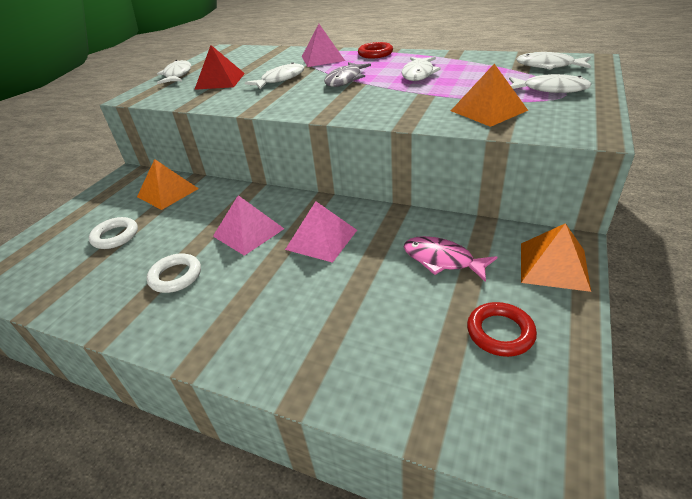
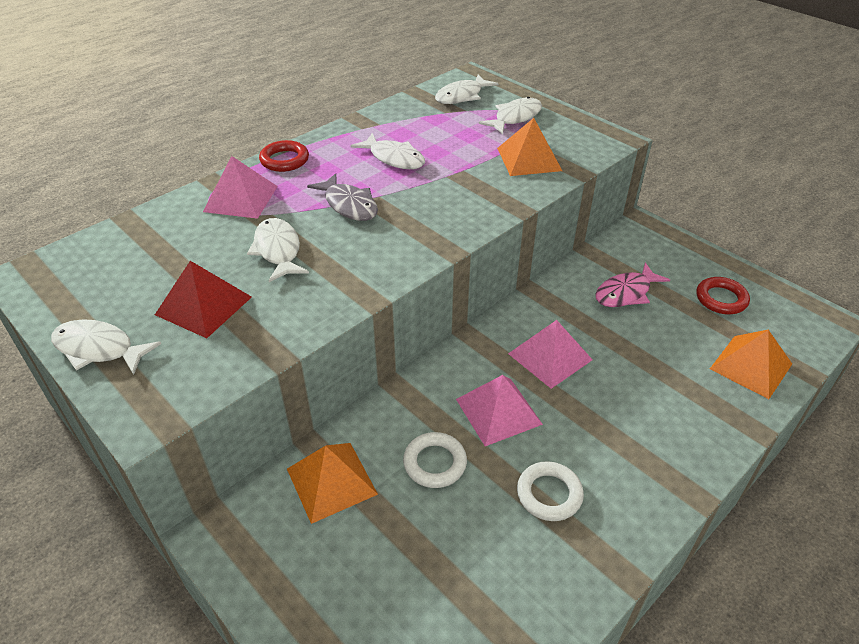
camera: 70 degrees left, 5 degrees up
white ring [89,217,138,249] -> white ring moved to [403,432,467,488]
orange pyramid [521,223,591,292] -> orange pyramid moved to [710,330,792,399]

